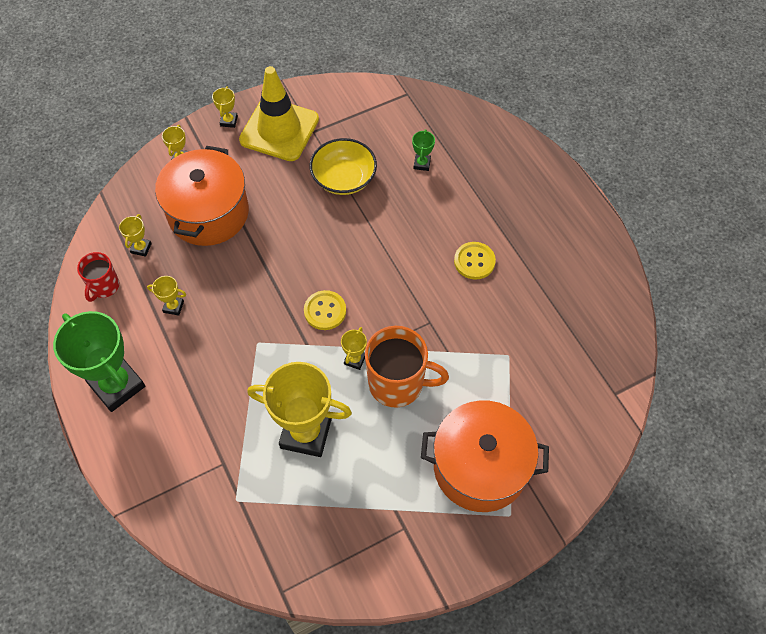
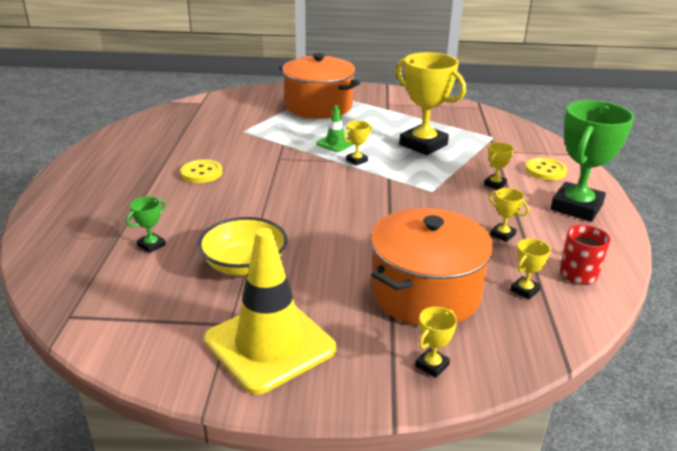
camera: 150 degrees left, 30 degrees down
green trophy [53,311,145,412] -> green trophy turned 45 degrees clockwise [550,100,634,222]
yellow trophy [212,86,238,128] -> yellow trophy moved to [484,142,514,190]
yellow button [304,290,346,330] -> yellow button moved to [525,158,567,180]
orange mug [365,326,449,408] -> green traffic cone [316,105,354,152]

